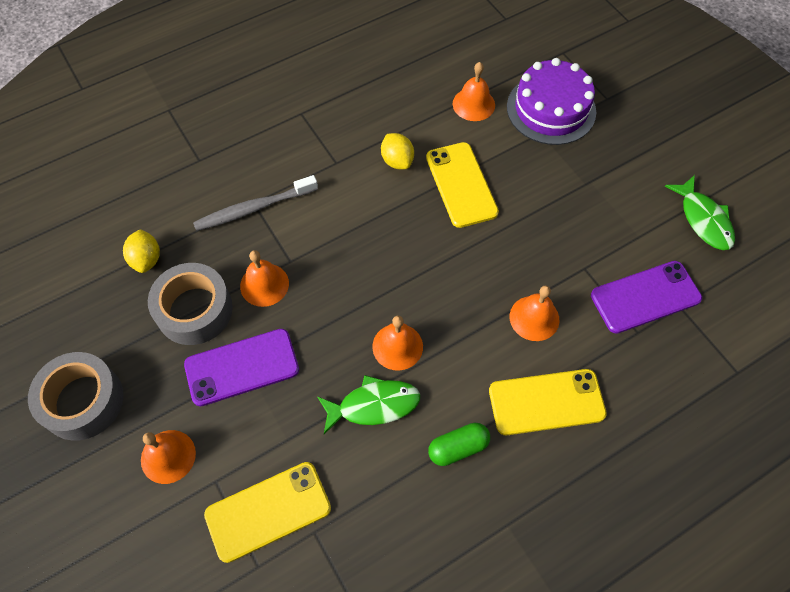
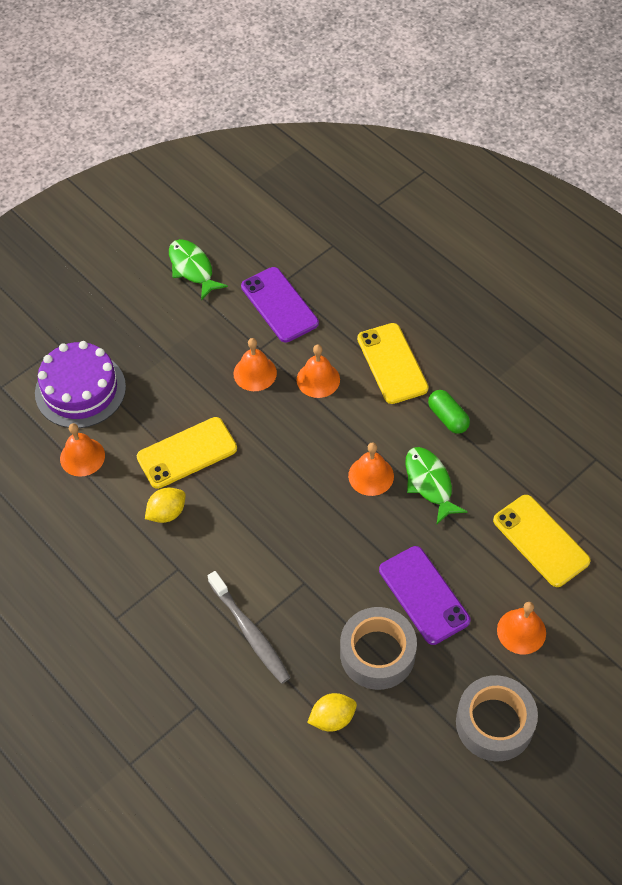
camera: 100 degrees left, 5 degrees down
orange bell [240,250,289,307] -> orange bell moved to [234,338,277,391]
green fish [665,175,735,250] -> green fish turned 90 degrees counterclockwise [169,239,228,300]

